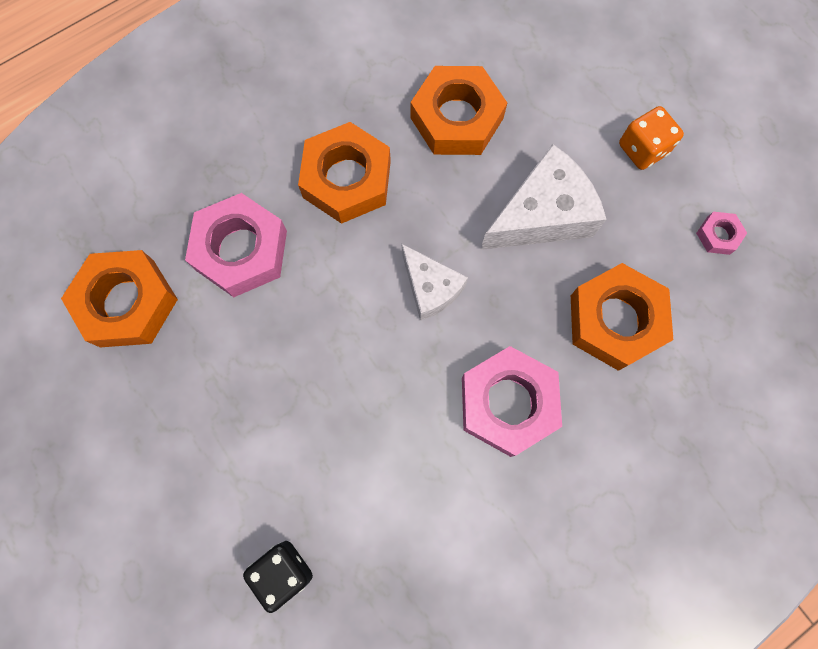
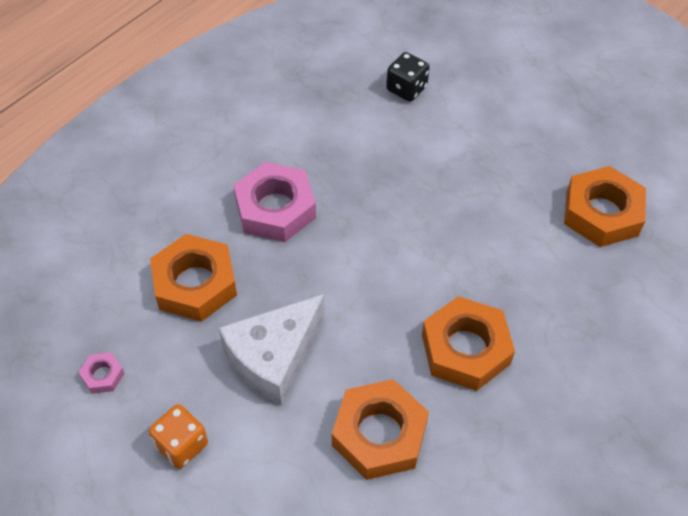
camera: 165 degrees right, 20 degrees down
pink nut [185,193,287,297] -> none
white cheese [402,244,468,320] -> none

